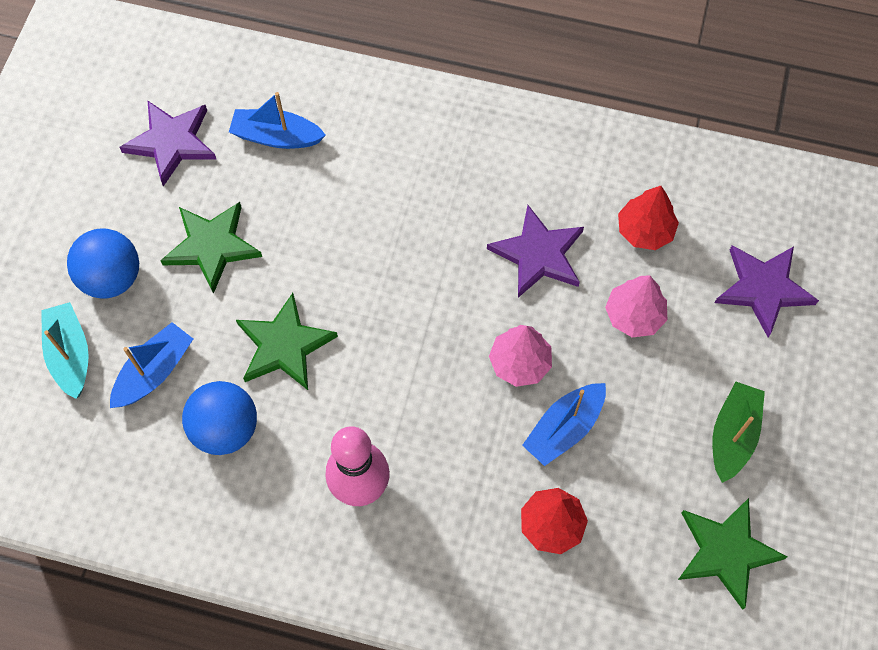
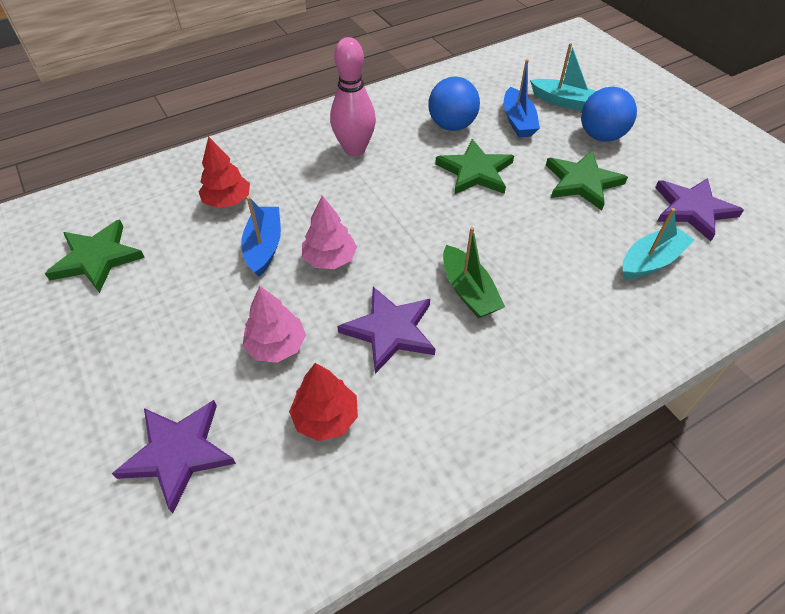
camera: 135 degrees right, 15 degrees down
blue boat [229,92,326,149] -> turquoise boat [623,208,694,279]
green boat [712,382,765,483] -> green boat moved to [443,227,505,318]

